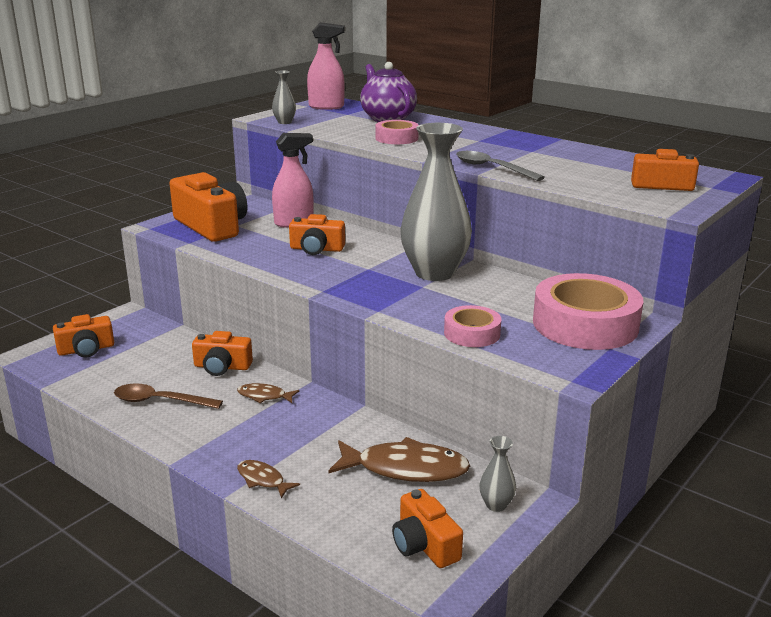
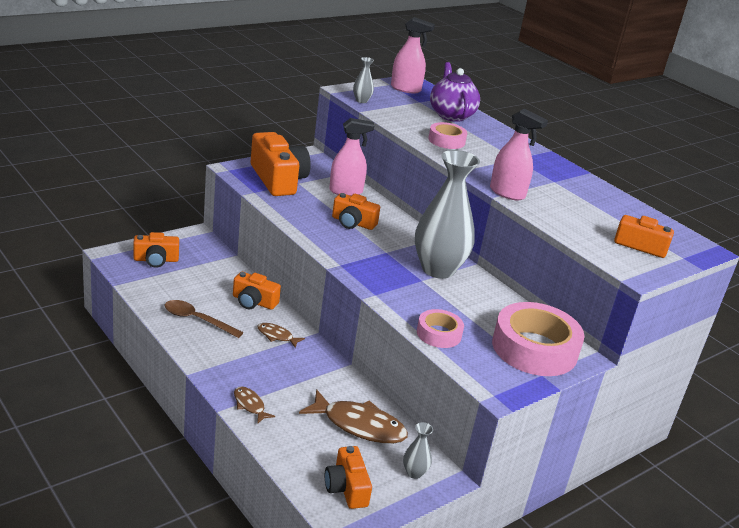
camera: 10 degrees right, 5 degrees up
grey spoon [456,151,545,181] -> pink spray bottle [490,108,548,201]

